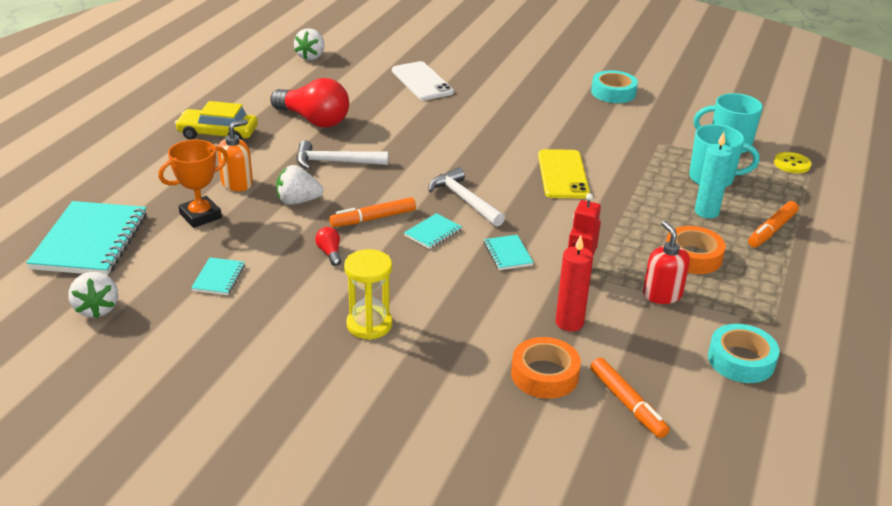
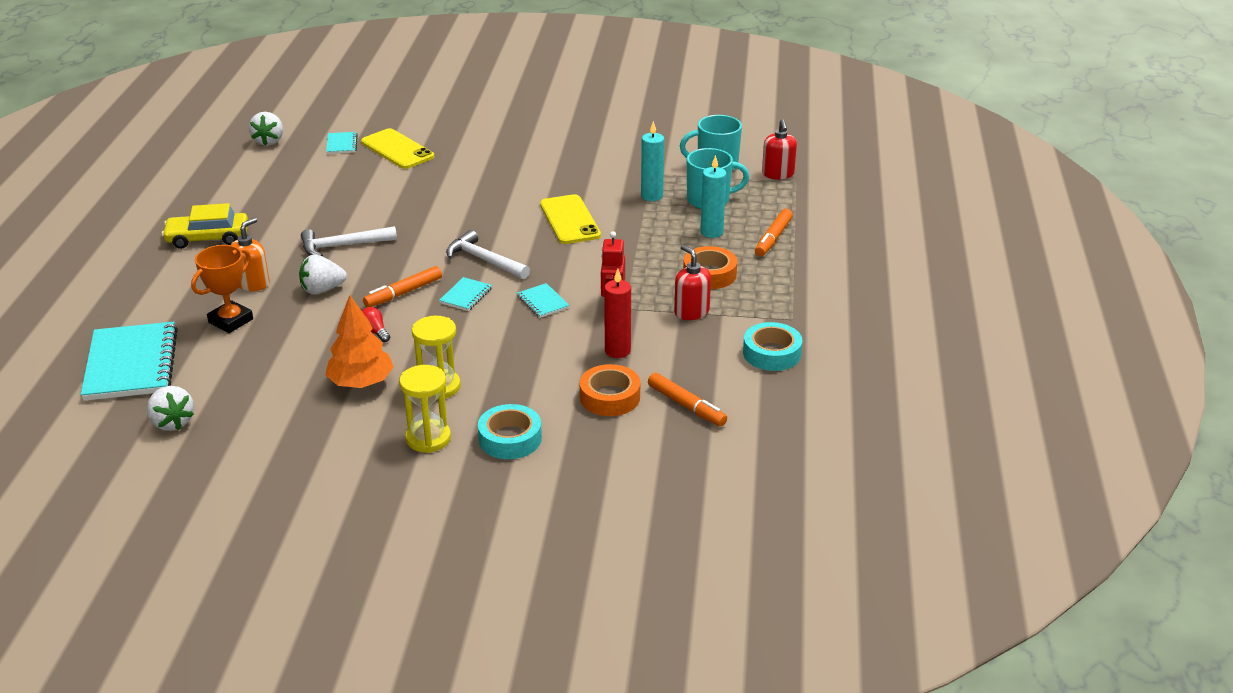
camera: 15 degrees left, 0 degrees up
turquoise notebook [191,257,245,295] -> turquoise notebook moved to [326,132,358,154]
red light bulb [270,78,349,127] -> none
white phone [392,61,454,100] -> yellow phone [361,128,434,169]
turquoise tape [591,70,638,103] -> turquoise tape moved to [478,404,542,459]
yellow button [774,152,811,173] -> red soap dispenser [762,119,797,179]
none -> orange tree [325,295,394,388]
none -> yellow hourglass [399,365,451,453]
none -> turquoise candle [641,121,664,201]

